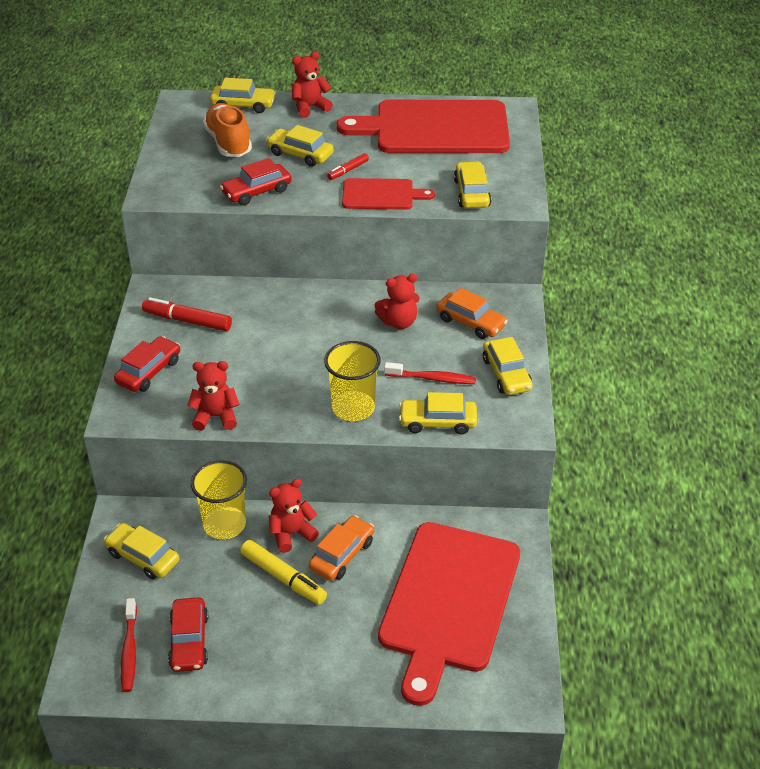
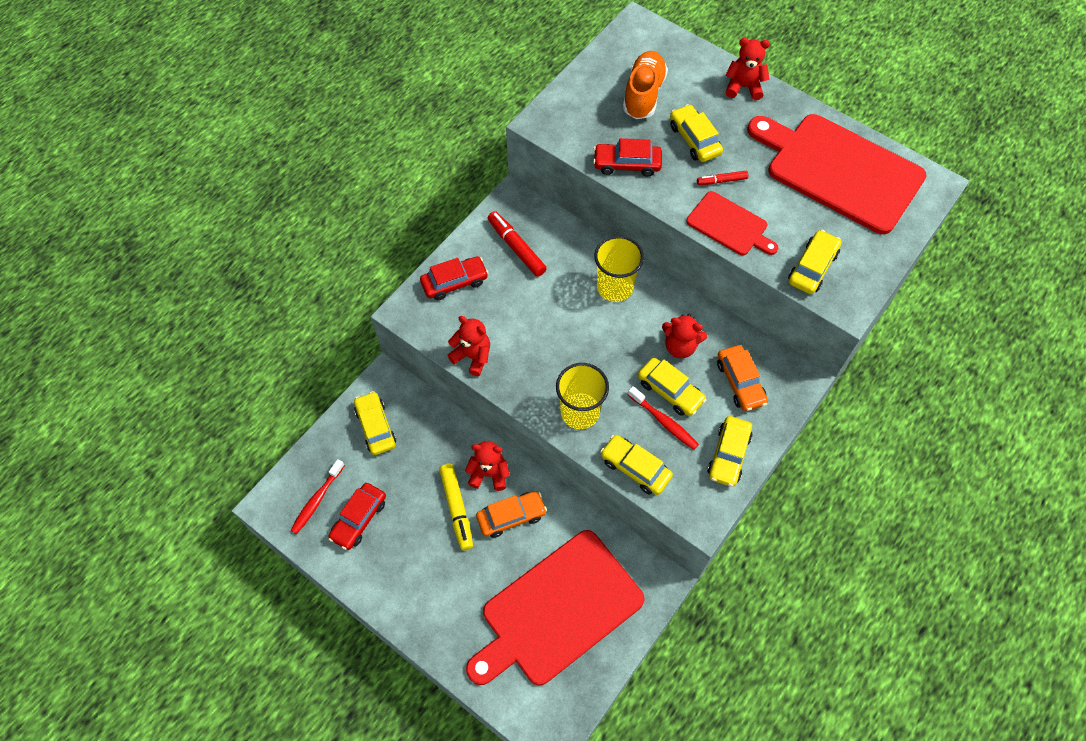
camera: 35 degrees right, 20 degrees up
yellow cup [191,460,247,539] -> yellow cup moved to [594,236,644,302]
yellow car [210,78,276,113] -> yellow car moved to [638,358,707,416]

